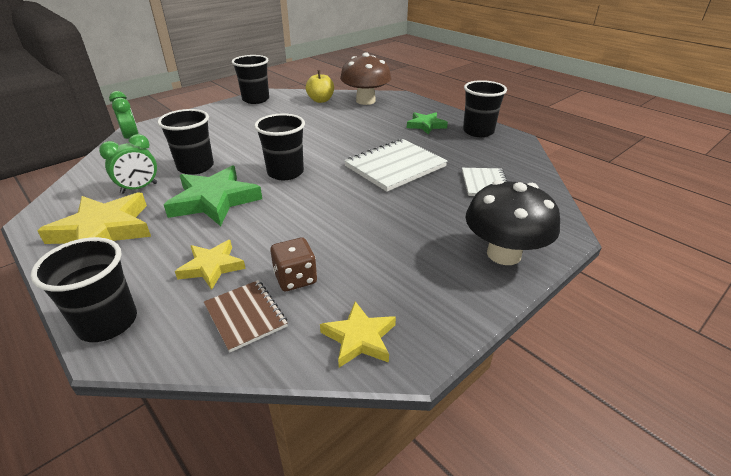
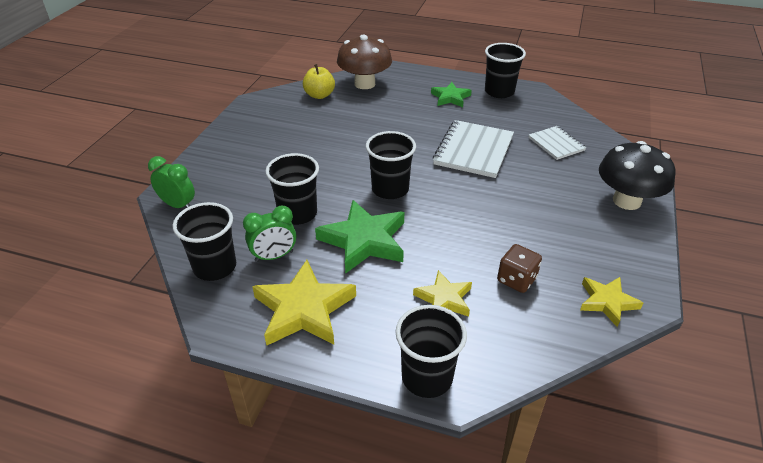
camera: 30 degrees left, 5 degrees up
green clock [99,134,157,194] -> green clock turned 45 degrees clockwise [243,205,296,262]
brown notebook [204,280,288,353] -> none
black cup [232,55,269,104] -> black cup moved to [173,202,236,281]

